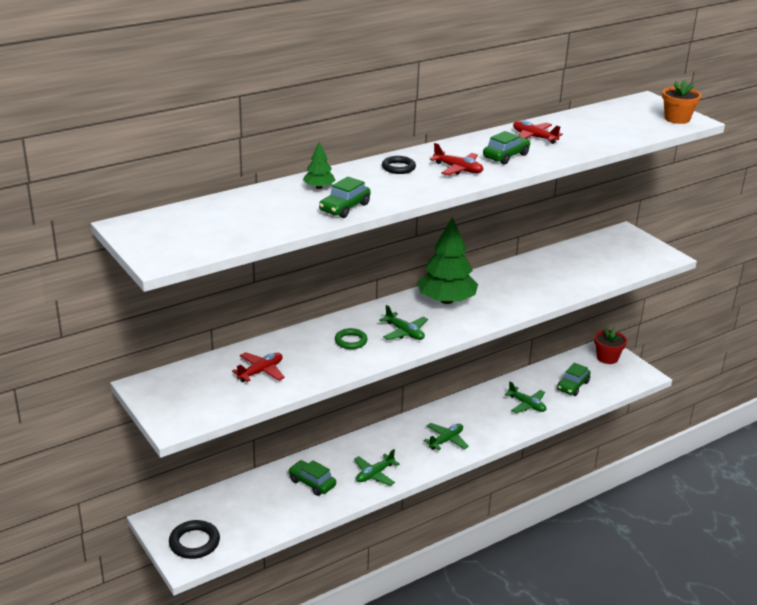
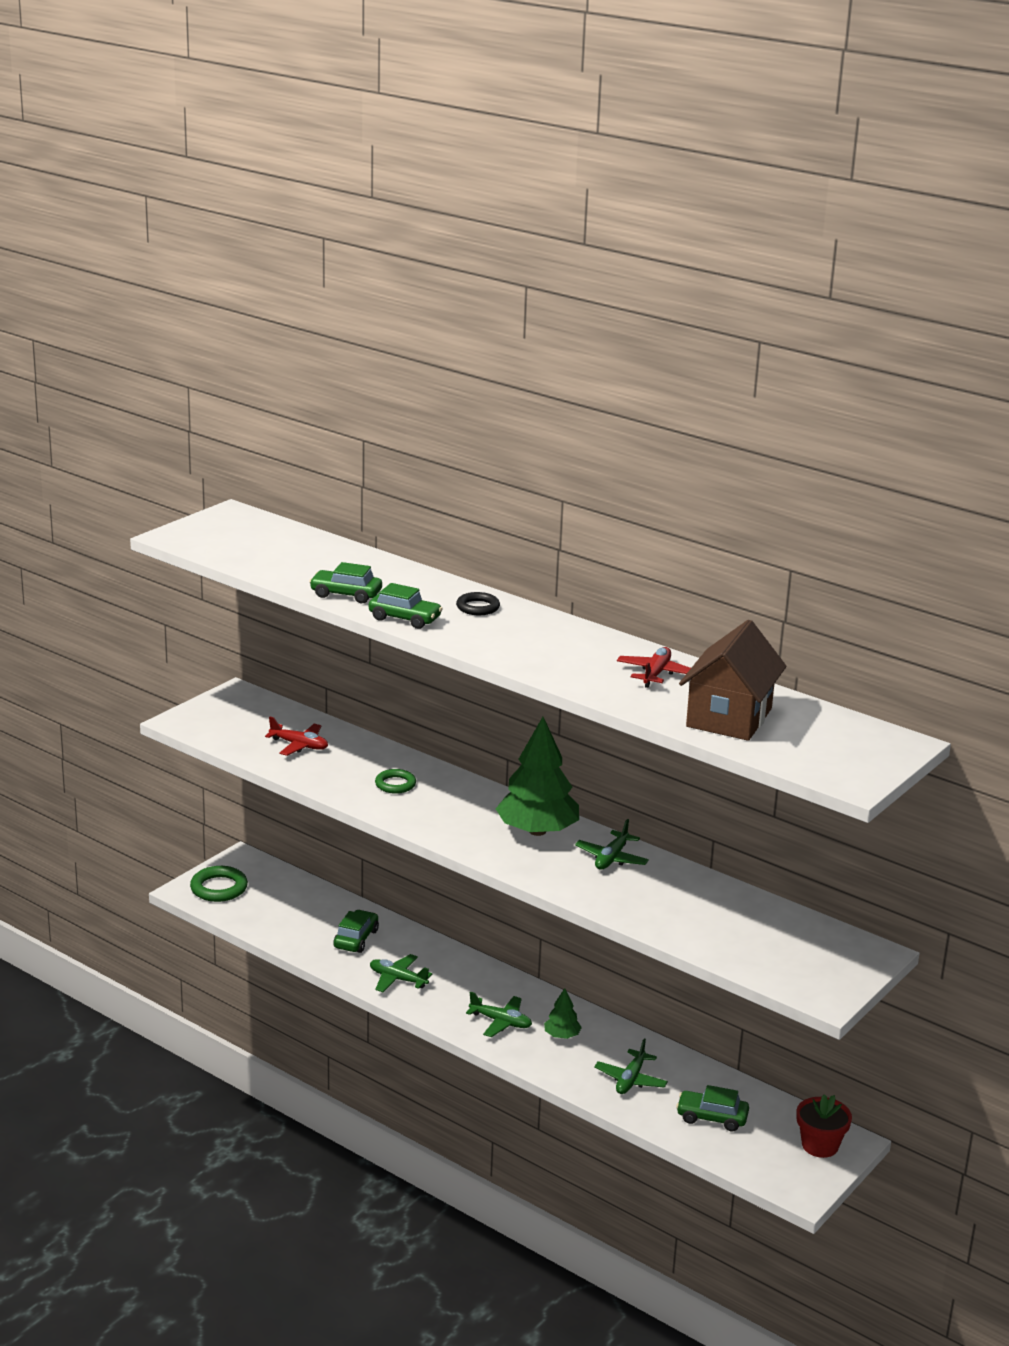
camera: 70 degrees right, 5 degrees down
black ring [169,520,220,559] -> green ring [190,866,248,902]
green tree [303,141,336,189] -> green tree moved to [544,988,582,1039]
green plane [379,305,428,340] -> green plane moved to [575,819,649,870]
red plane [430,143,484,175] -> none
green car [483,131,530,165] -> green car moved to [369,583,443,629]
orange flower pot [662,80,701,124] -> none
none -> brown house [679,620,787,741]

